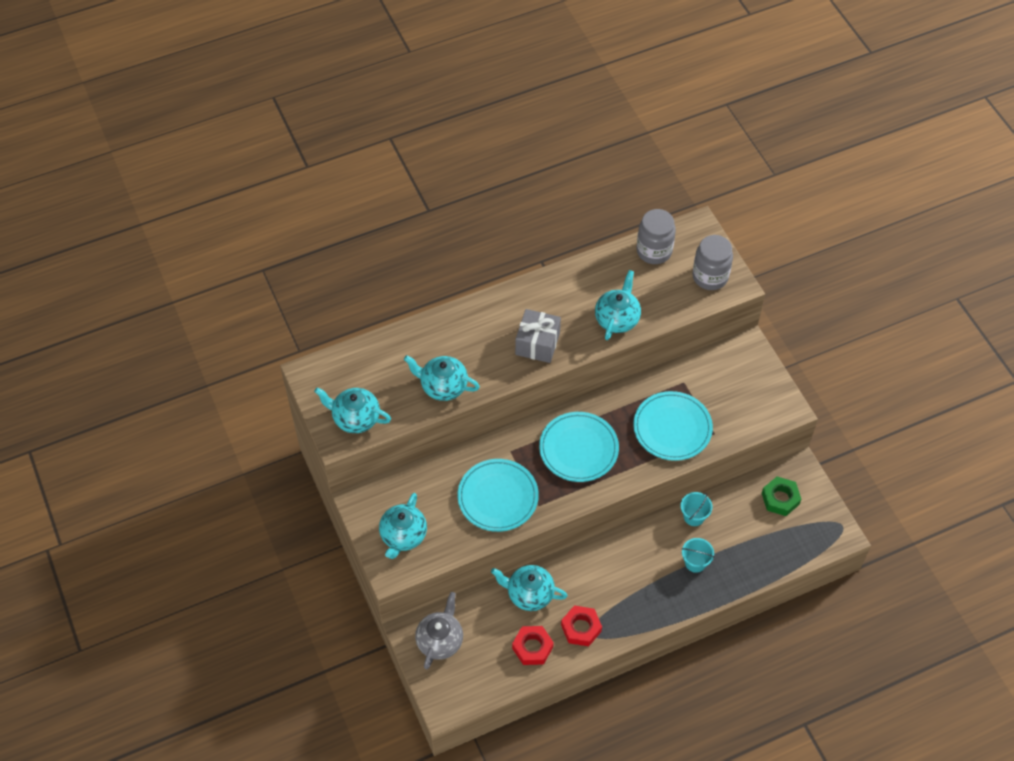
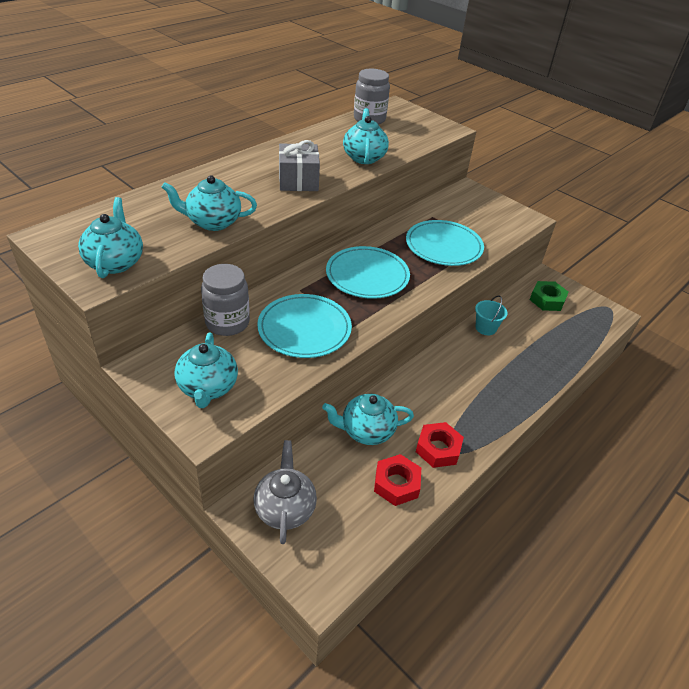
camera: 25 degrees left, 15 degrees down
turquoise teapot [314,387,391,433] -> turquoise teapot turned 90 degrees clockwise [78,197,143,278]
turquoise bucket [682,538,714,573] -> none
grey jar [693,235,733,290] -> grey jar moved to [201,264,250,336]

